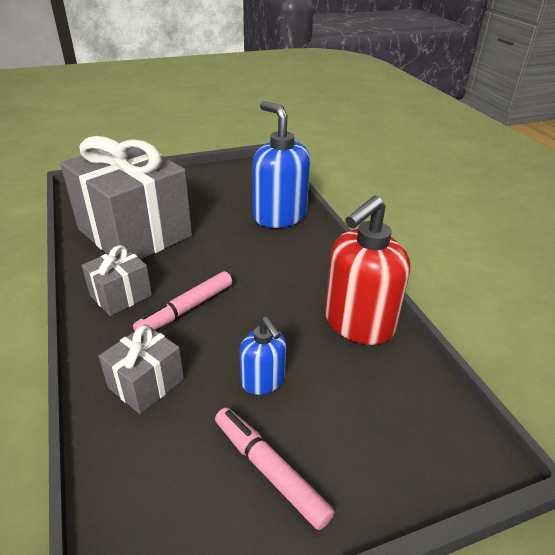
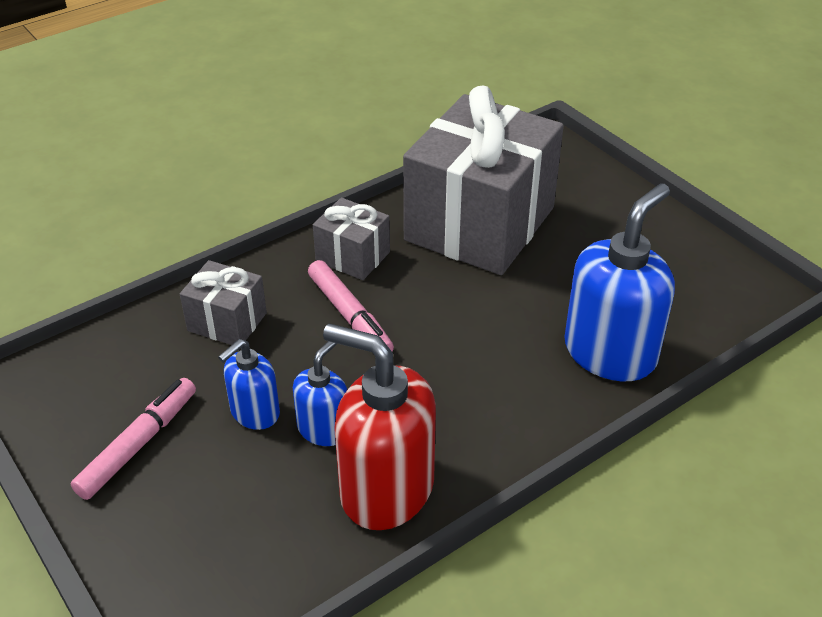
camera: 75 degrees right, 5 degrees up
pink marker [133,271,232,331] -> pink marker turned 150 degrees counterclockwise [308,260,394,351]
none -> blue soap dispenser [293,341,347,446]

